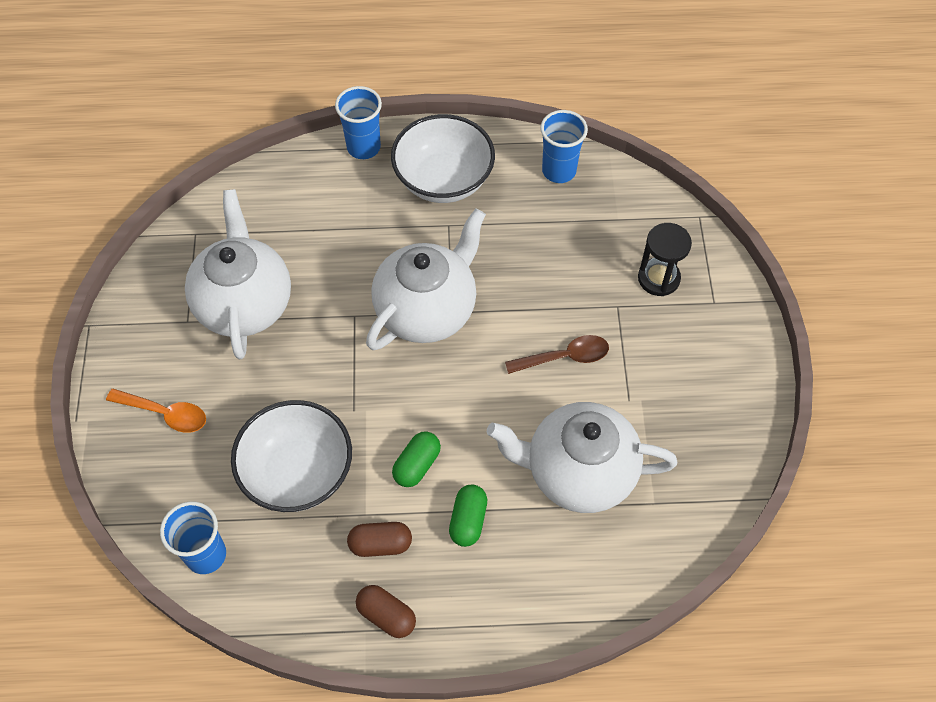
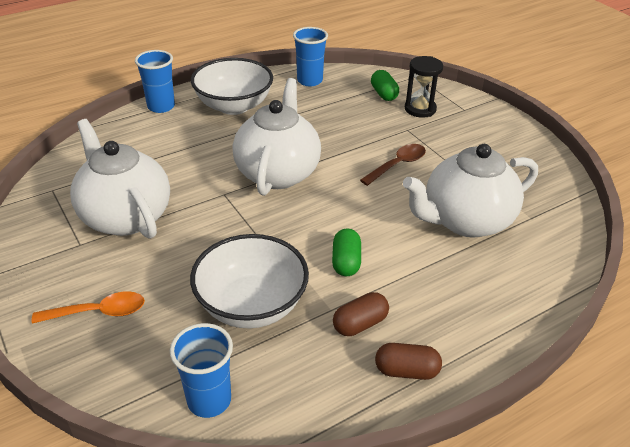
camera: 30 degrees left, 20 degrees down
green capsule [449,485,487,547] -> green capsule moved to [371,70,399,101]

